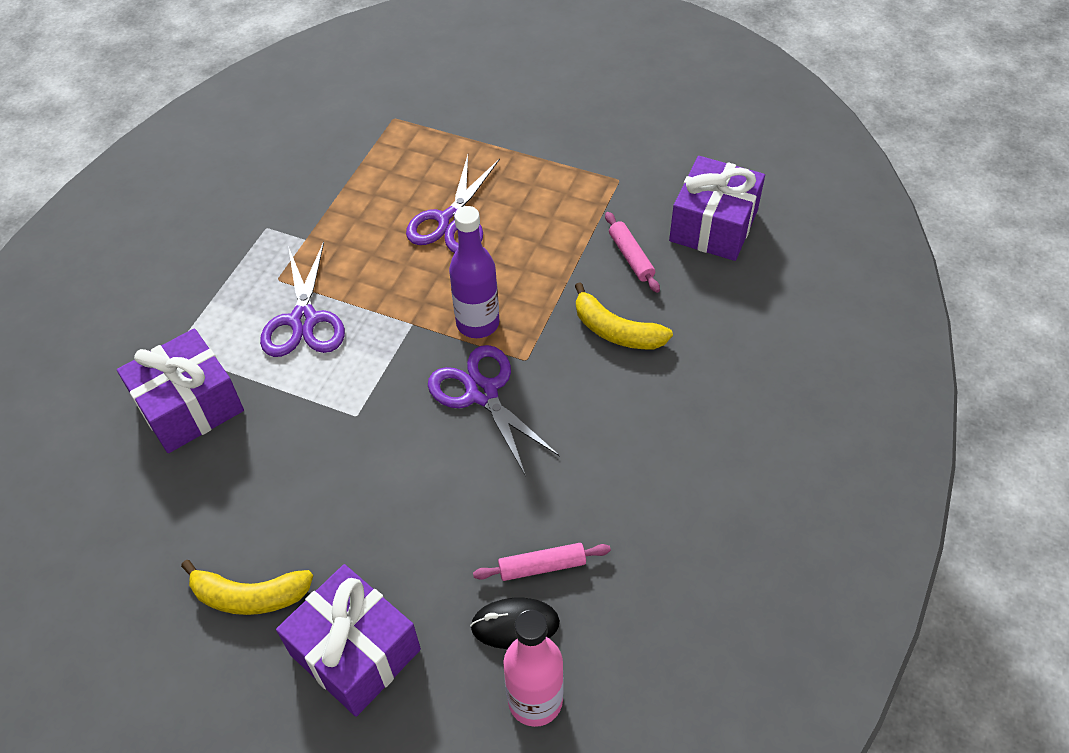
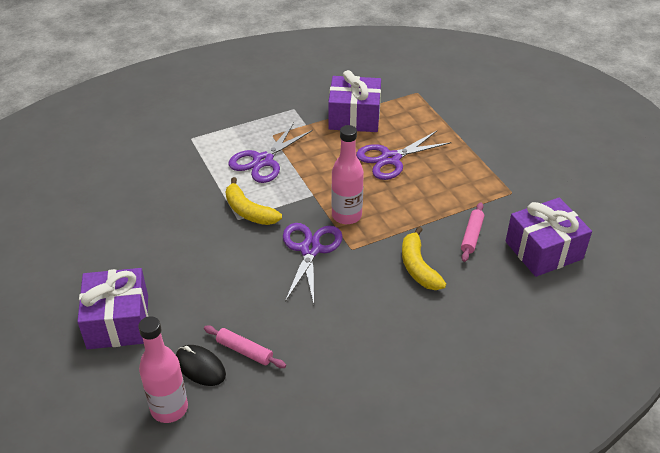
camera: 40 degrees right, 10 degrees down
purple gift [117,328,244,453] -> purple gift moved to [328,70,381,132]
yellow banana [181,560,313,615] -> yellow banana moved to [226,177,282,225]
purple bottle [449,206,500,338] -> pink bottle [331,125,364,224]

